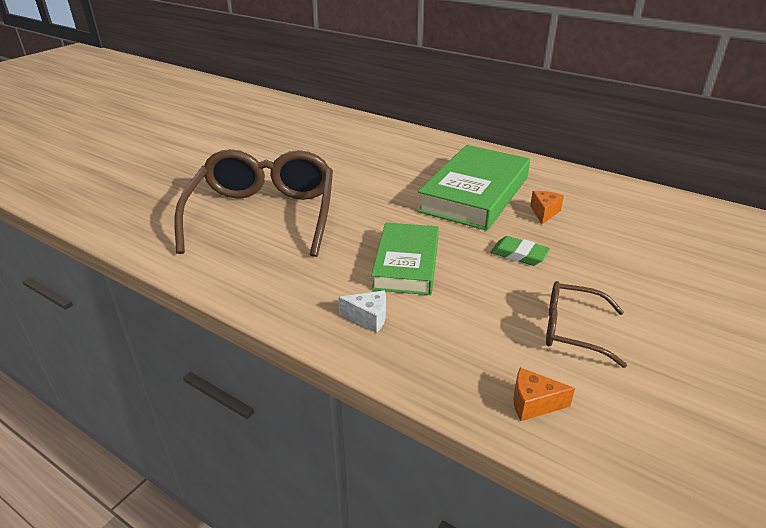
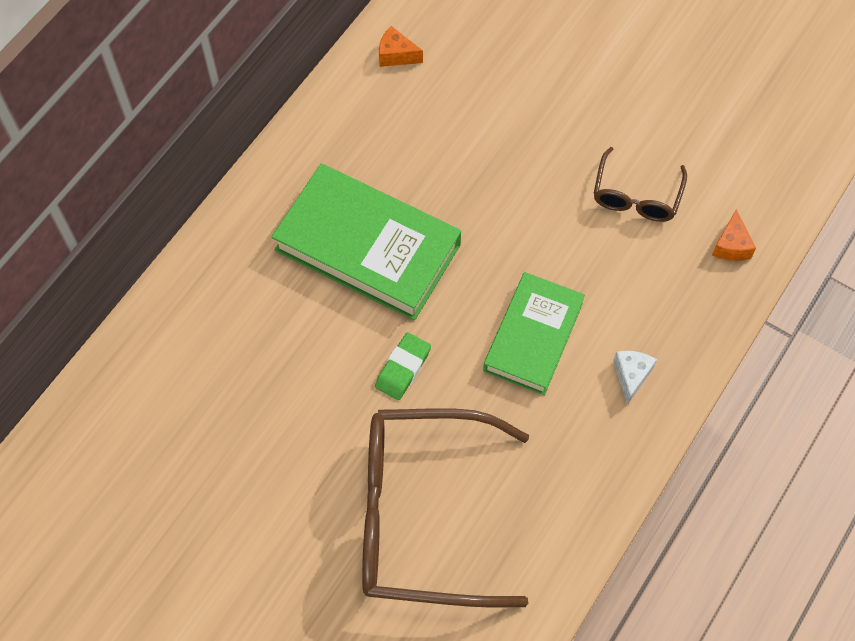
camera: 90 degrees left, 30 degrees up
green book [371,223,439,295] -> green book turned 75 degrees counterclockwise [483,272,585,395]
green eraser [490,236,550,266] -> green eraser moved to [375,332,431,400]
orange cheese [530,191,564,224] -> orange cheese moved to [379,26,423,67]

